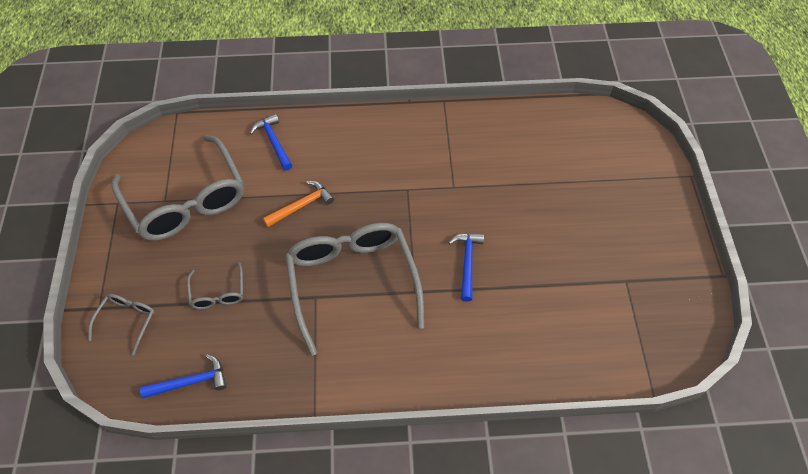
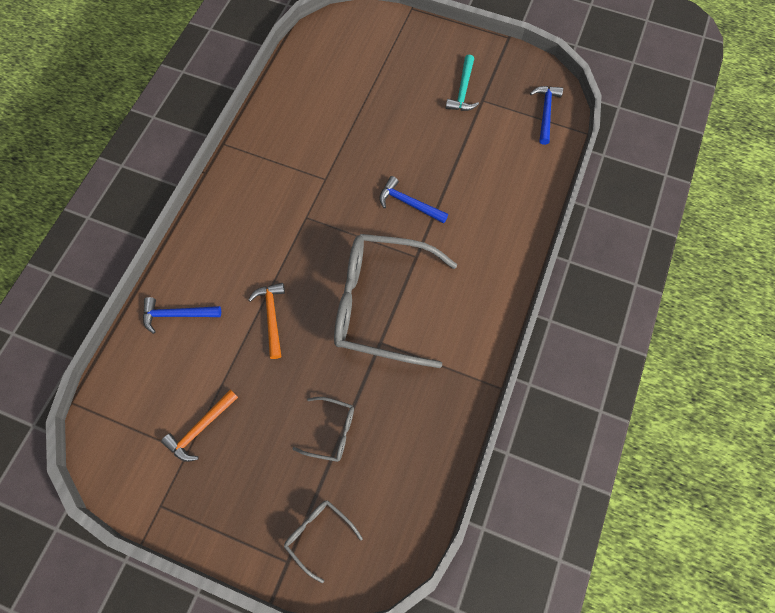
camera: 65 degrees left, 10 degrees up
grey glasses [112,135,244,241] -> orange hammer [161,390,238,462]
blue hammer [140,354,227,399] -> blue hammer moved to [530,86,563,145]
none -> turquoise hammer [446,54,479,111]

